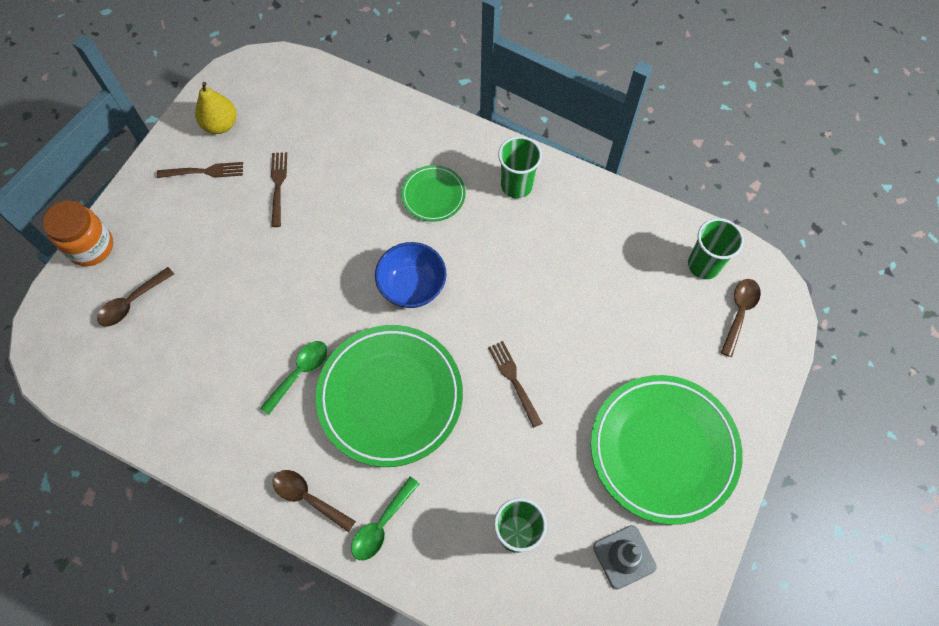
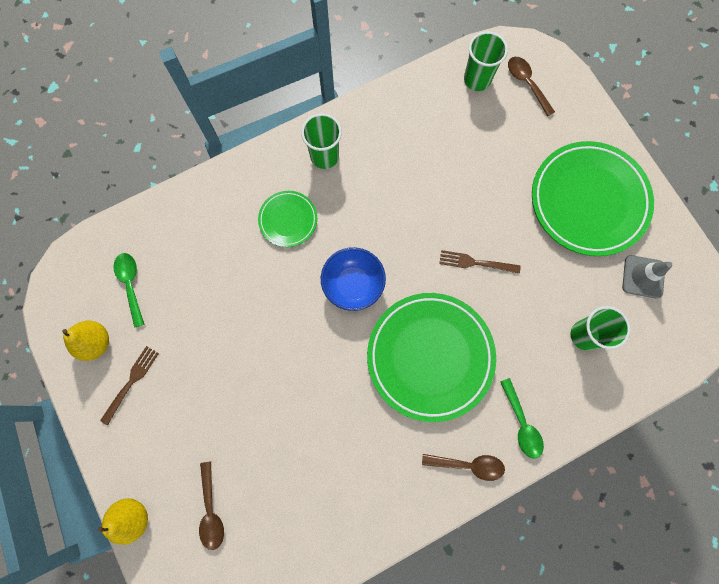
camera: 55 degrees left, 10 degrees up
orange jar [43,200,113,266] -> yellow pear [98,498,148,545]
green spoon [260,341,328,415] -> green spoon moved to [113,253,145,328]
brown fork [271,152,287,227] -> none
brown spoon [273,470,356,532] -> brown spoon turned 150 degrees counterclockwise [422,454,505,481]

